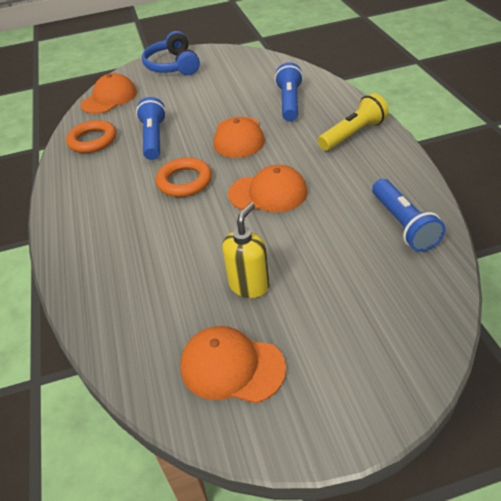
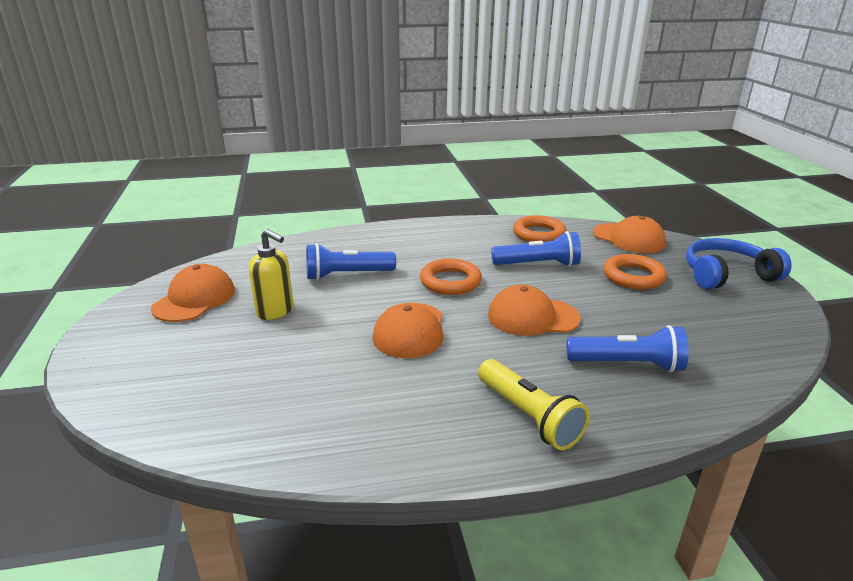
camera: 90 degrees right, 15 degrees down
blue flashlight [372,179,445,252] -> blue flashlight moved to [306,243,396,280]
none -> orange ring [603,254,667,290]

